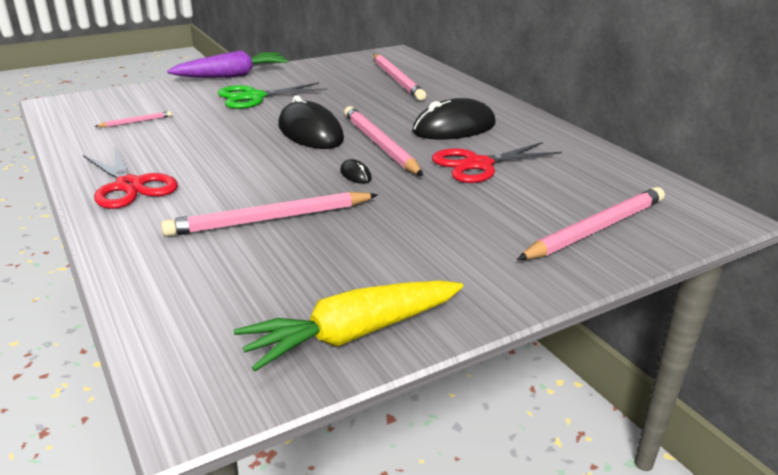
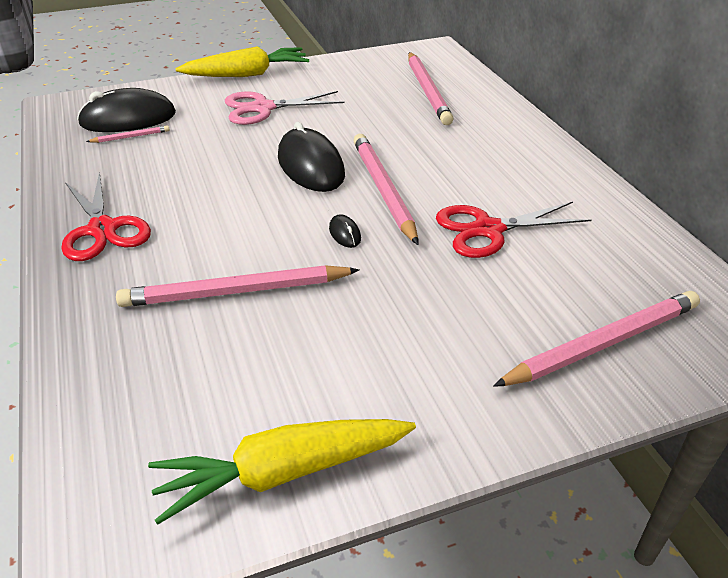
camera: 10 degrees right, 10 degrees up
purple carrot [167,50,289,78] -> yellow carrot [175,46,309,77]
green scissors [218,82,327,109] -> pink scissors [225,91,344,125]
black mouse [412,98,496,140] -> black mouse moved to [77,88,176,132]

